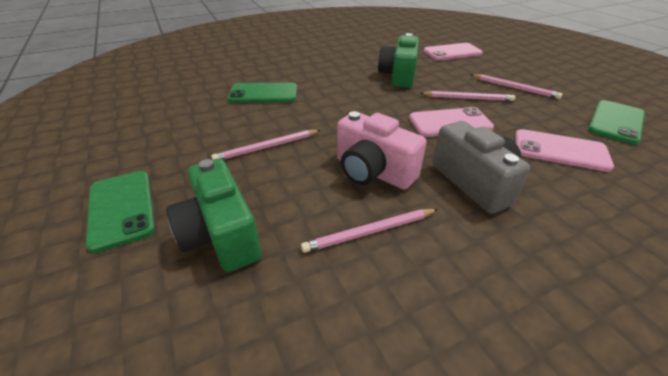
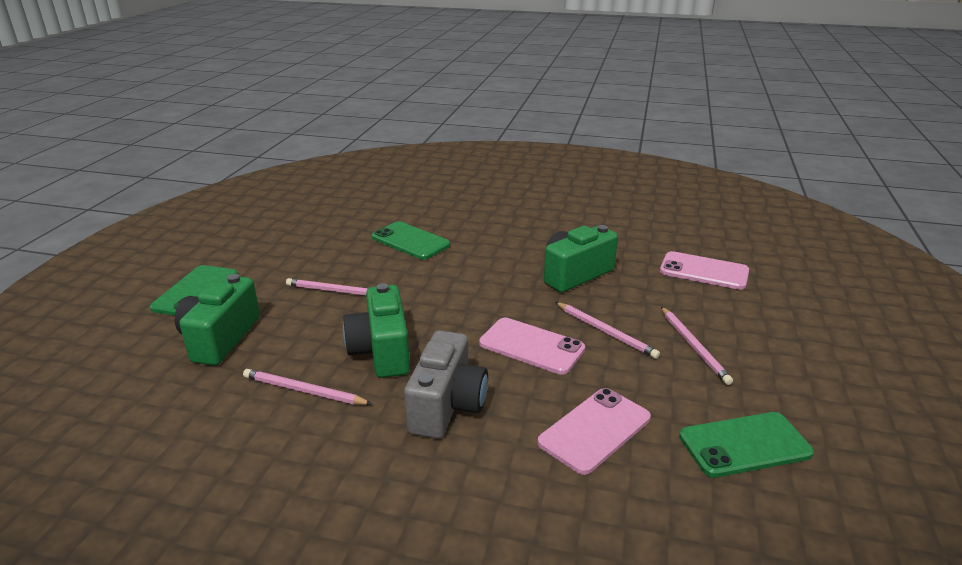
camera: 40 degrees right, 10 degrees down
pink camera [337,111,426,190] -> green camera [343,283,410,378]
pink phone [515,129,614,172] -> pink phone turned 75 degrees clockwise [538,388,651,475]

